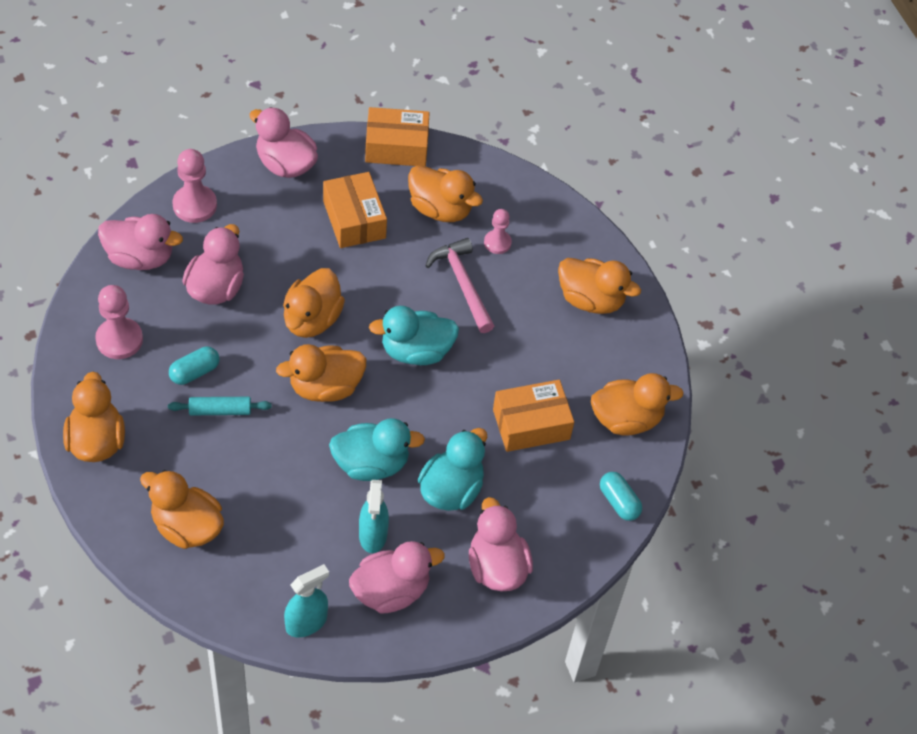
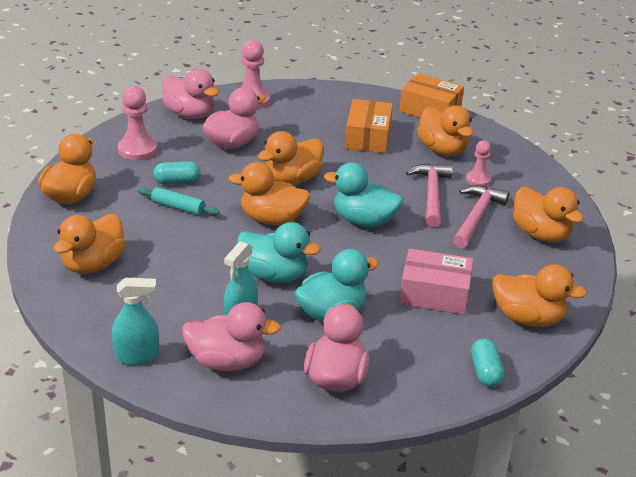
camera: 30 degrees right, 20 degrees down
orange duck [140,470,224,549] -> orange duck turned 120 degrees counterclockwise [54,214,125,274]
pink duck [249,107,318,178] -> none
orange box [493,380,574,452] -> pink box [399,249,473,315]
none -> pink hammer [453,185,509,248]

